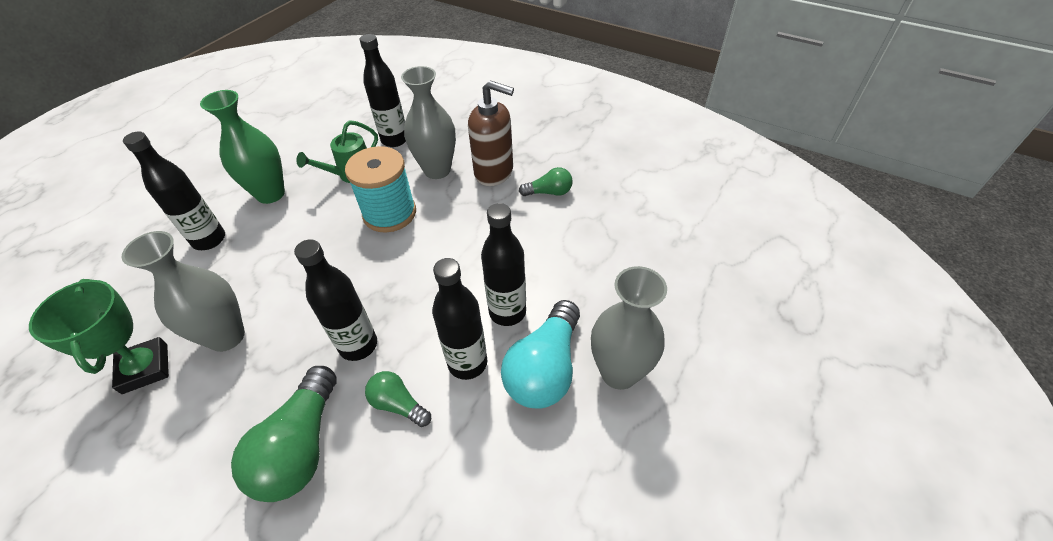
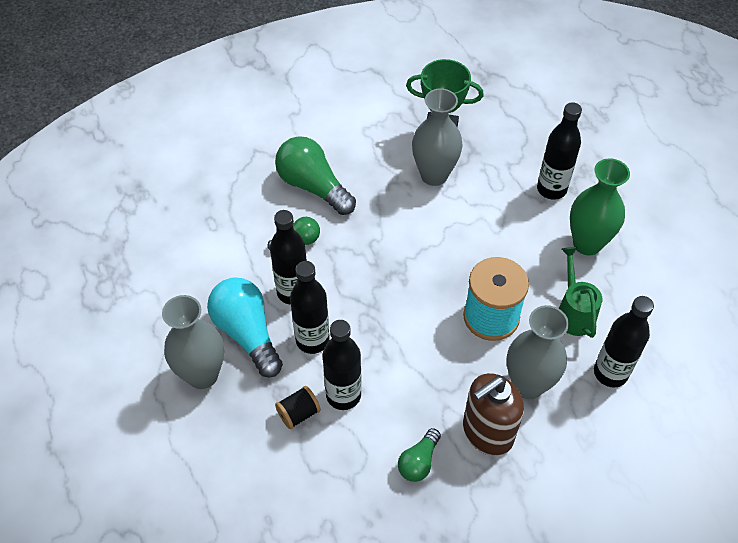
camera: 125 degrees right, 5 degrees up
black bottle [294,239,377,361] -> black bottle moved to [322,320,362,410]
none -> black spool [275,386,321,429]

